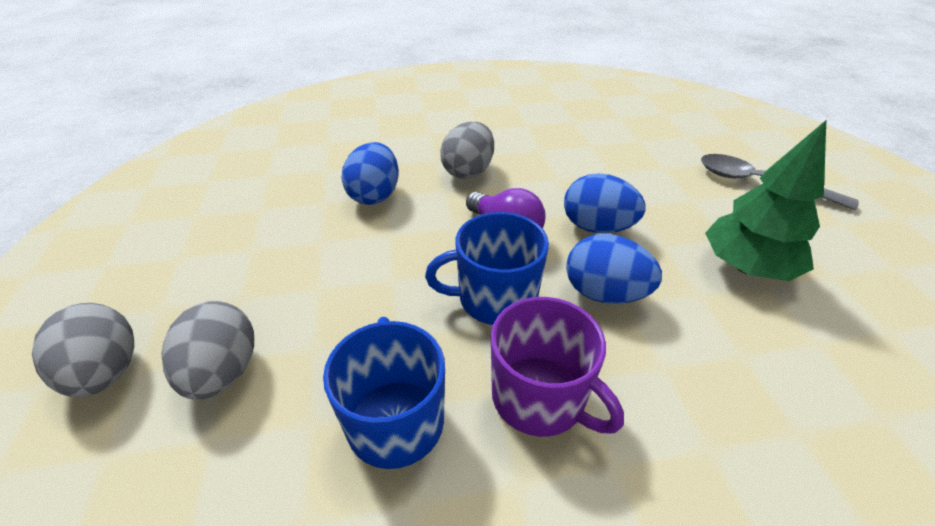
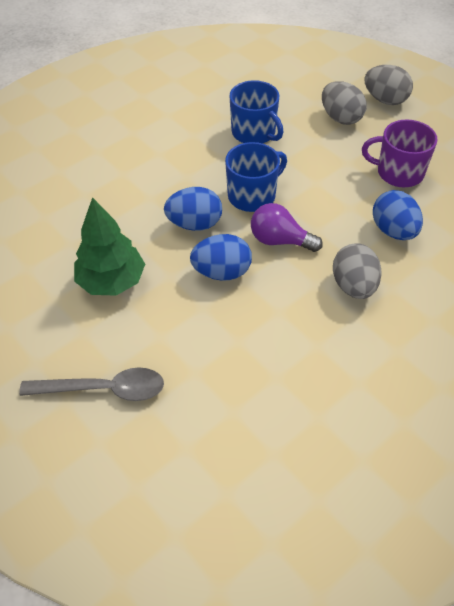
camera: 150 degrees right, 10 degrees up
purple mug [491,297,624,437] -> purple mug moved to [362,119,438,187]

